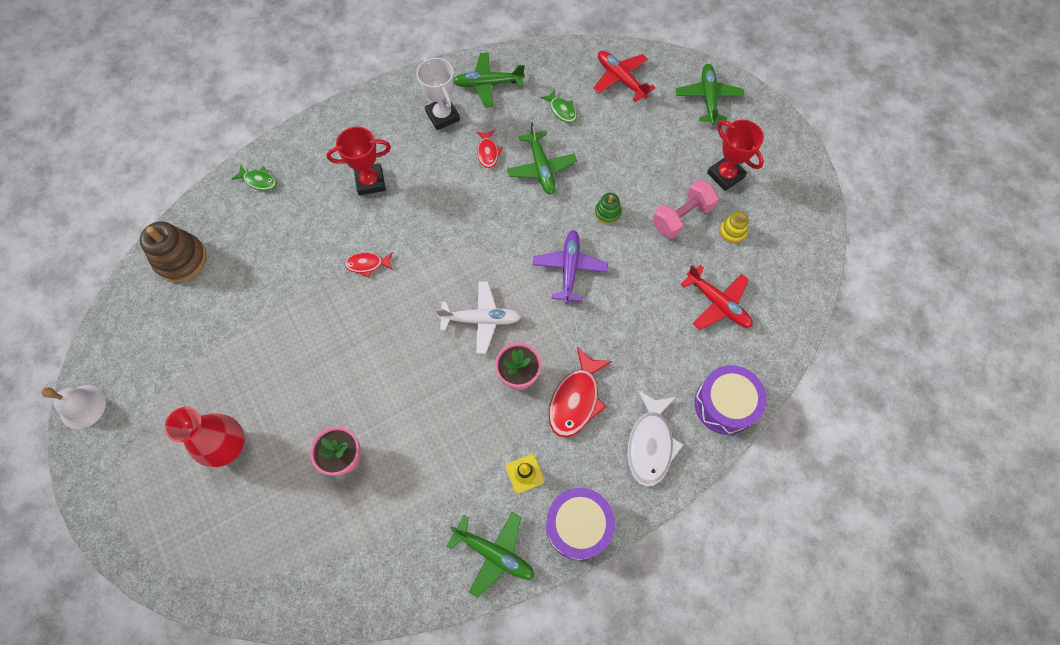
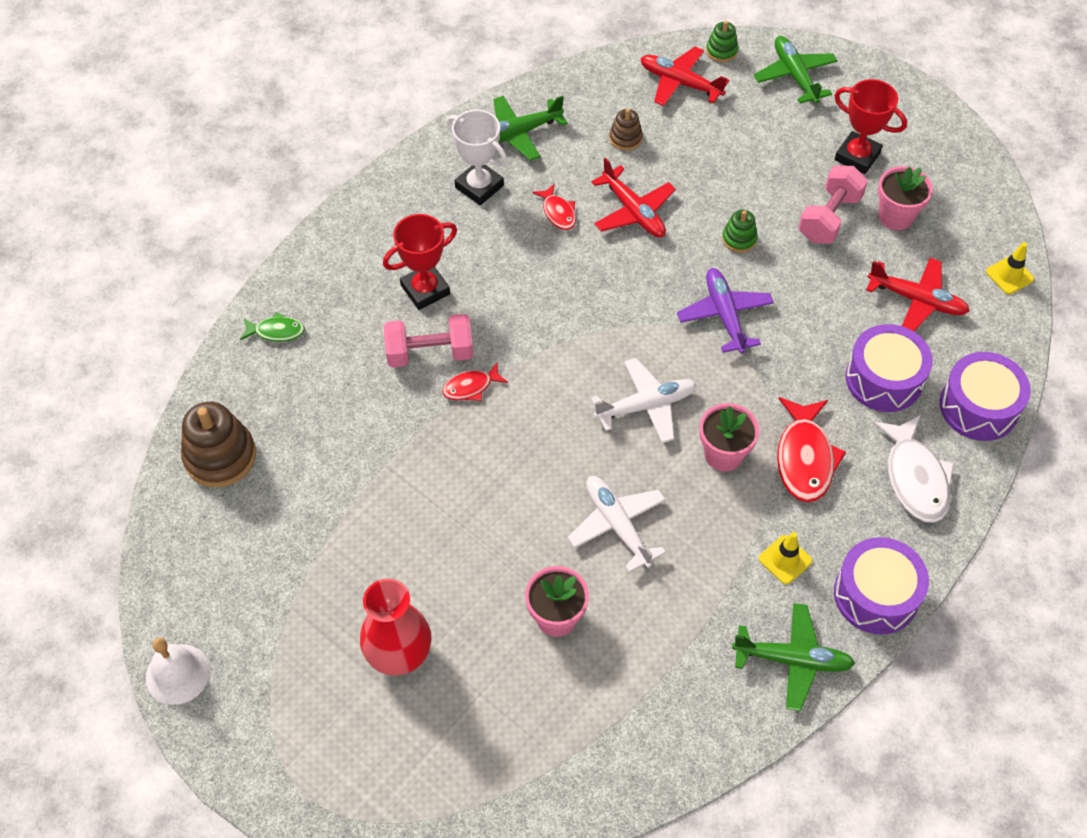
camera: 20 degrees left, 10 degrees down
green plane [507,122,577,195] -> red plane [591,157,676,238]
green fish [540,89,577,123] -> brown stacking toy [609,109,643,151]
yellow stacking toy [719,212,749,244] -> pink flower pot [878,166,933,230]
none -> pink dumbbell [384,314,473,368]
none -> white plane [568,476,666,572]
none -> green stacking toy [706,21,738,62]
none -> purple drum [845,324,933,412]
none -> yellow traffic cone [986,242,1034,294]

